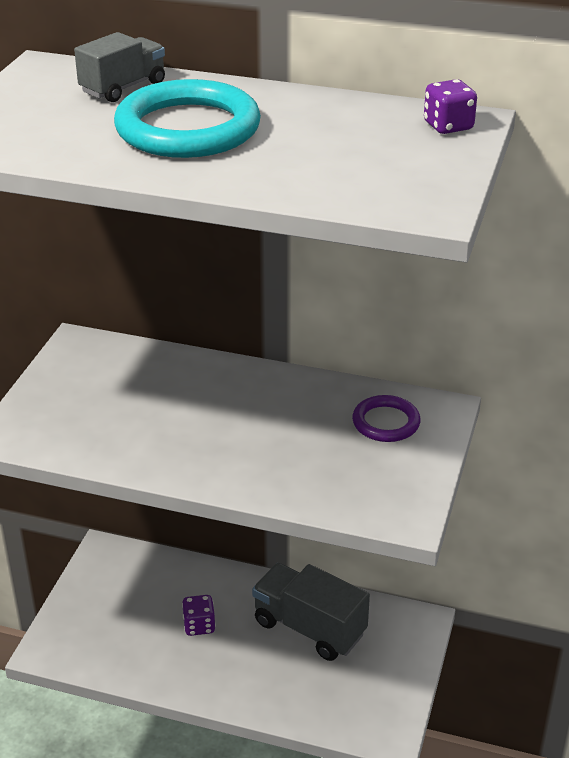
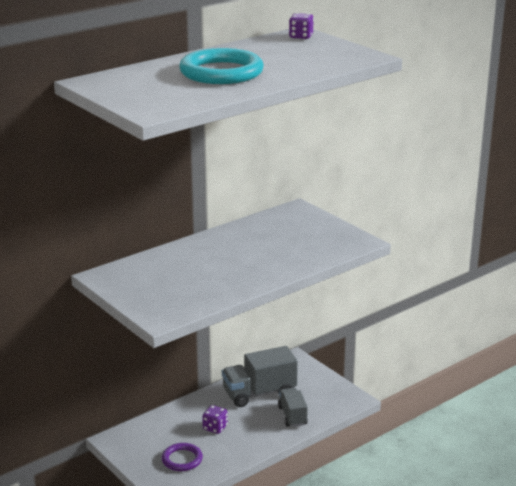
camera: 55 degrees left, 10 degrees down
grey truck [74,32,165,102] -> grey truck moved to [278,388,308,427]
purple ring [352,395,420,442] -> purple ring moved to [162,443,203,471]

